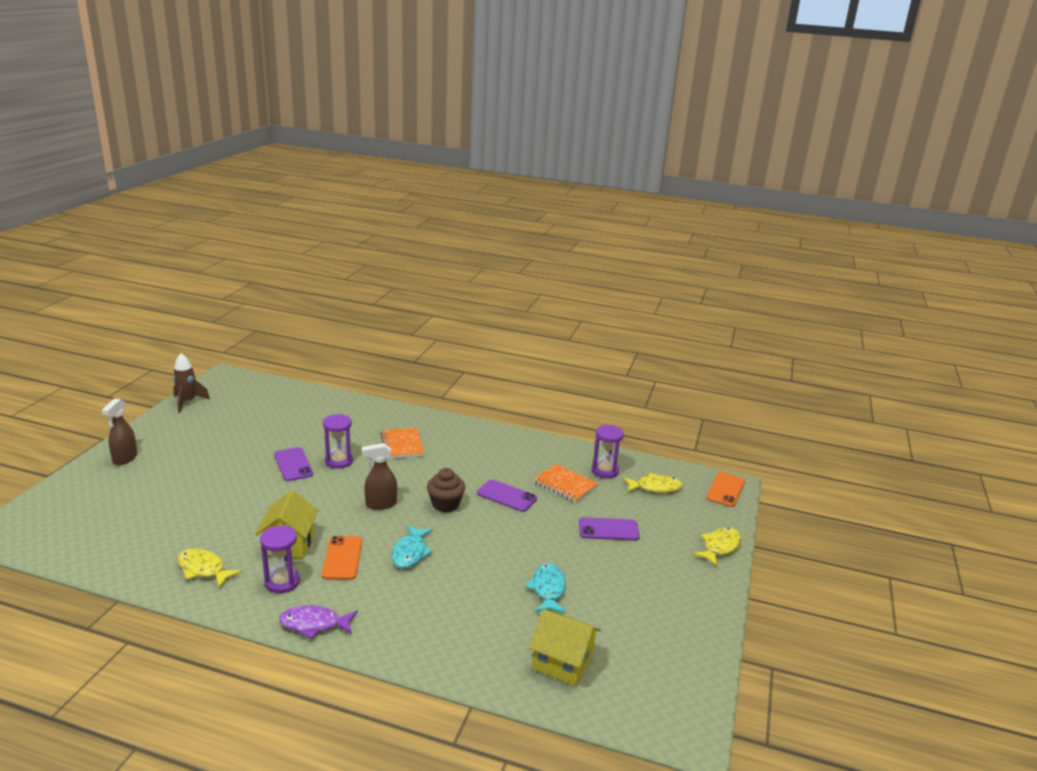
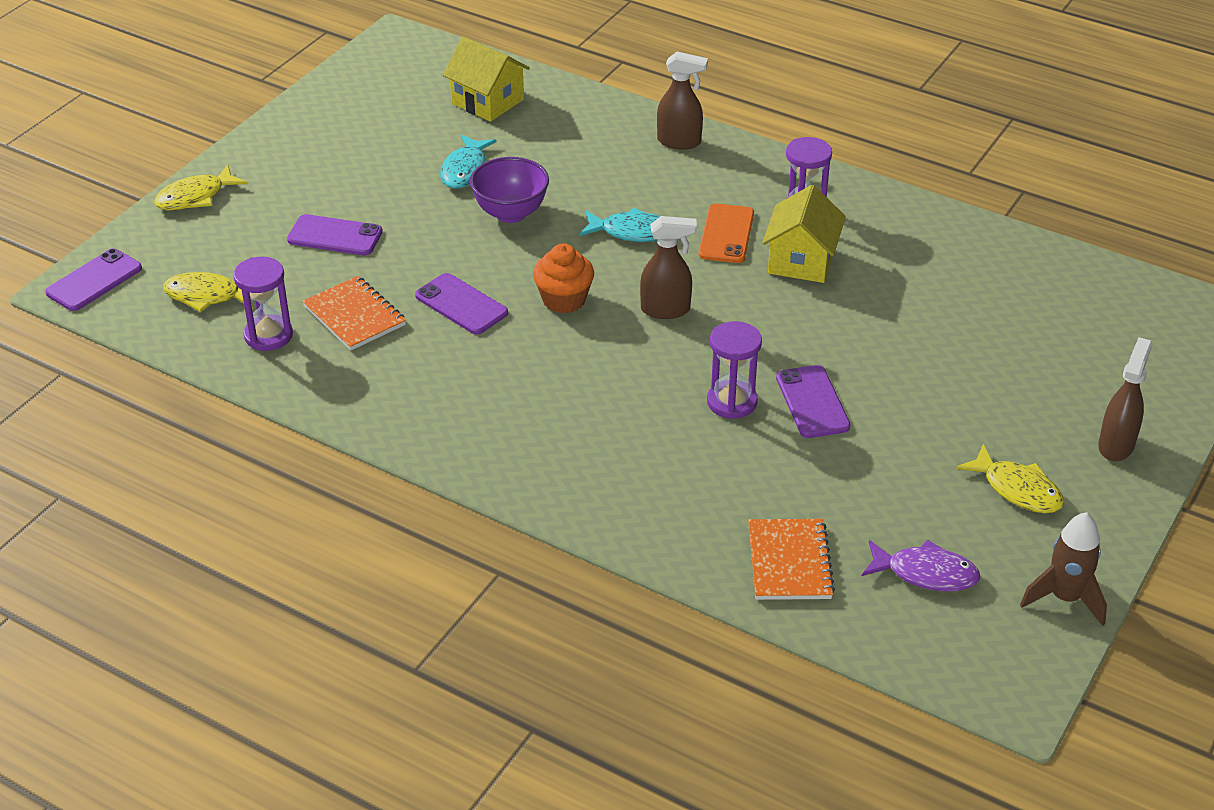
camera: 165 degrees left, 15 degrees up
yellow fish [177,548,242,588] -> yellow fish moved to [956,444,1064,513]
purple fish [279,605,358,639] -> purple fish moved to [862,540,981,592]
orange notebook [380,428,424,459] -> orange notebook moved to [748,519,835,600]
turquoise fish [392,525,433,568] -> turquoise fish turned 75 degrees clockwise [579,208,660,242]
brown cupcake [427,468,465,512] -> orange cupcake [533,244,594,313]
orange phone [706,472,745,507] -> purple phone [45,248,142,311]
none -> purple bowl [470,157,549,223]
none -> brown spray bottle [657,52,708,149]

